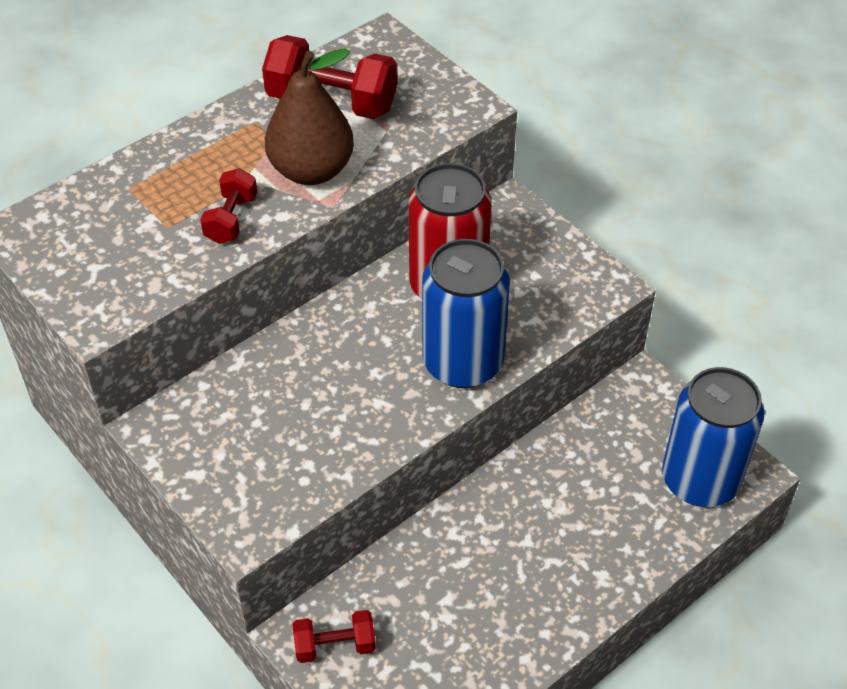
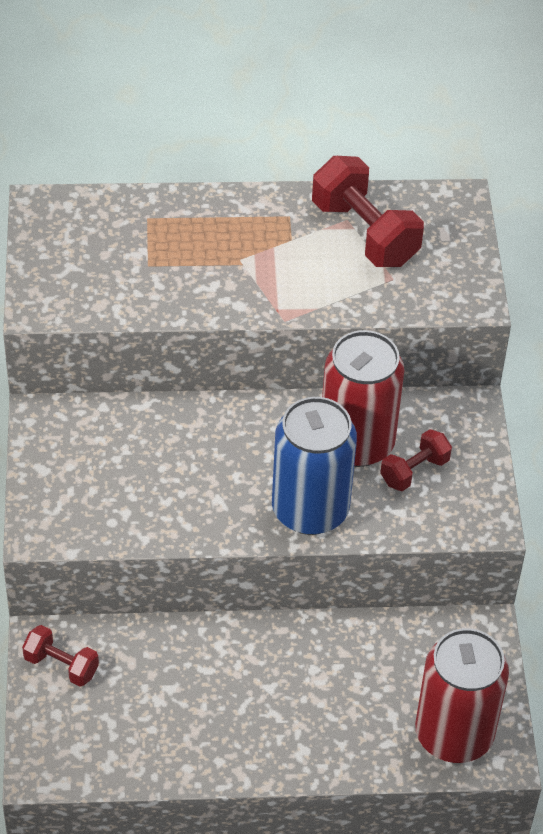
camera: 35 degrees right, 0 degrees up
red dumbbell [200,168,257,244] -> red dumbbell moved to [380,429,452,491]
brown pear [265,48,354,185] -> none
blue can [662,367,765,507] -> red can [415,628,509,763]

